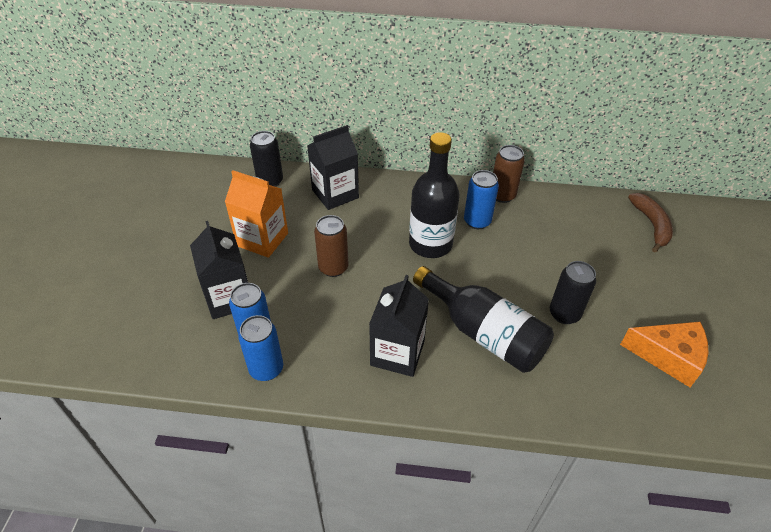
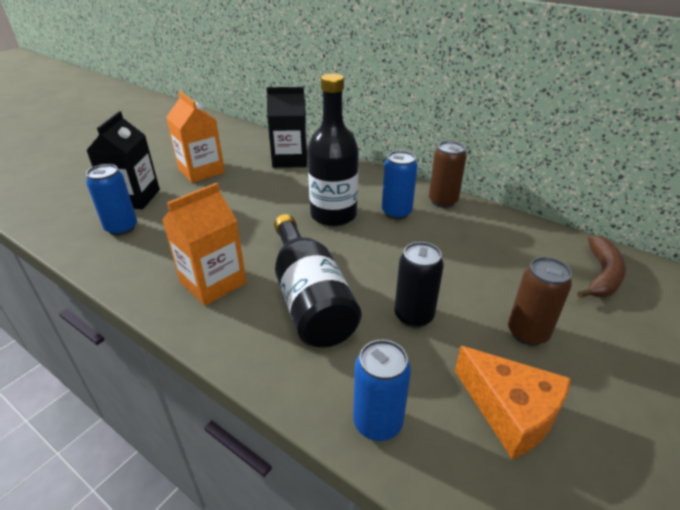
camera: 30 degrees right, 10 degrees down
blue can [238,315,283,381] -> blue can moved to [353,340,411,441]
black can [250,131,283,187] -> none
brown can [314,215,349,277] -> brown can moved to [508,257,572,346]
black carton [369,275,429,377] -> orange carton [162,183,247,306]

